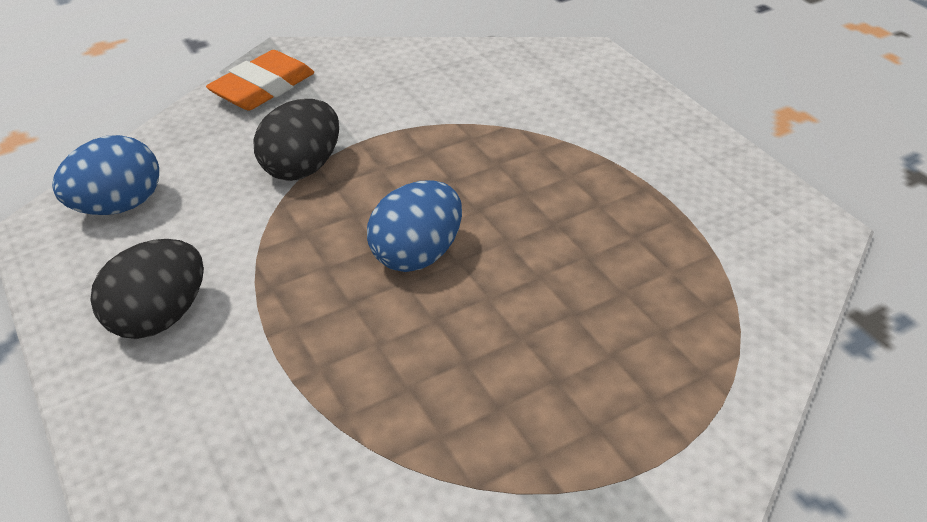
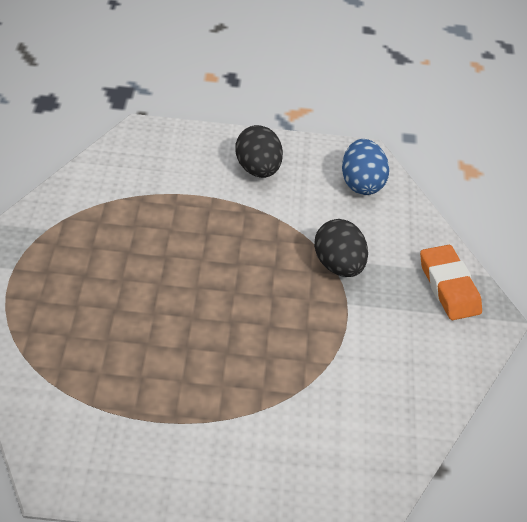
camera: 120 degrees right, 5 degrees up
blue egg [367,180,462,272] -> none

